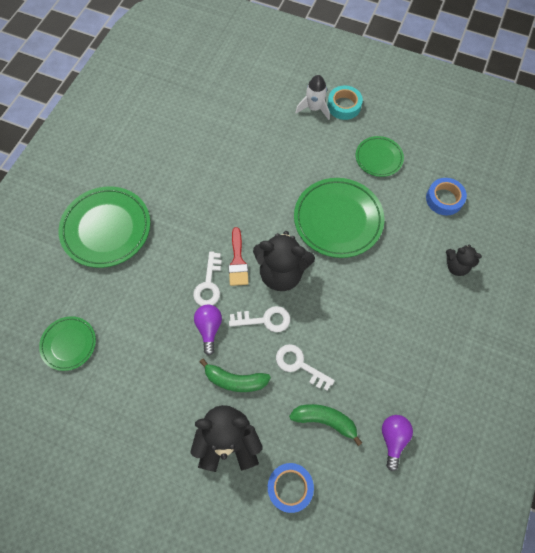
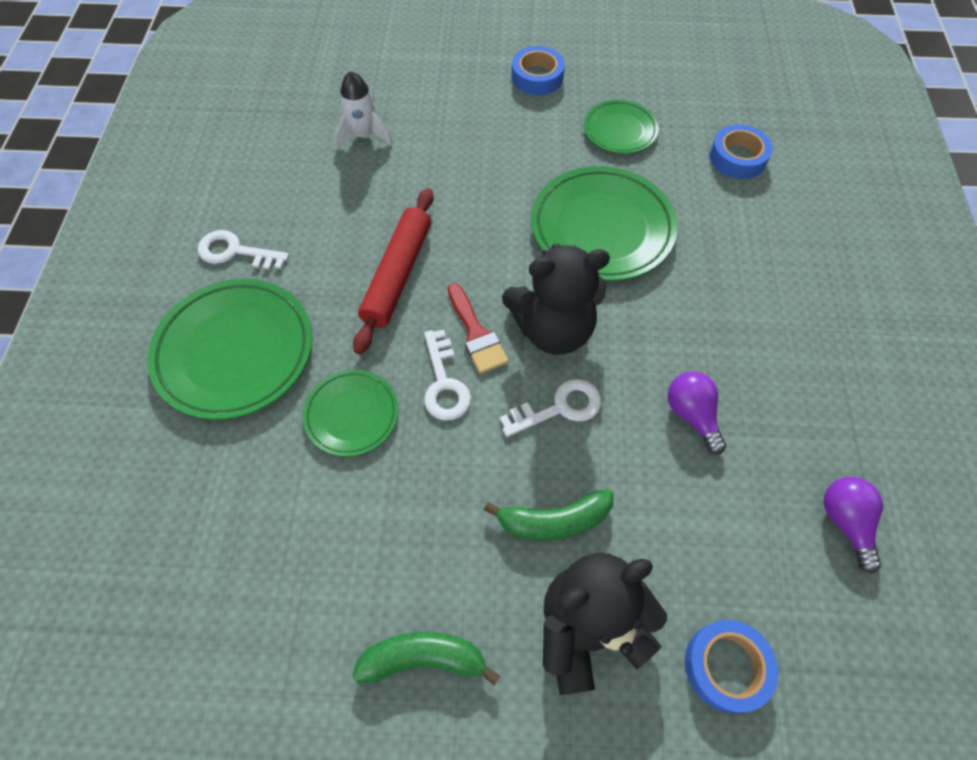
camera: 20 degrees left, 5 degrees down
green plate [39,316,96,371] -> green plate moved to [303,370,399,457]
purple light bulb [194,304,222,356] -> purple light bulb moved to [668,372,726,455]
white key [276,344,335,391] -> white key moved to [197,230,289,270]
green banana [289,404,362,446] -> green banana moved to [352,632,500,685]
white rocket [295,75,330,120] -> white rocket moved to [334,71,393,150]
turquoise tape [327,86,363,120] -> blue tape [512,46,565,95]
black teddy bear [446,245,482,276] -> none
none -> red rolling pin [353,188,434,354]

